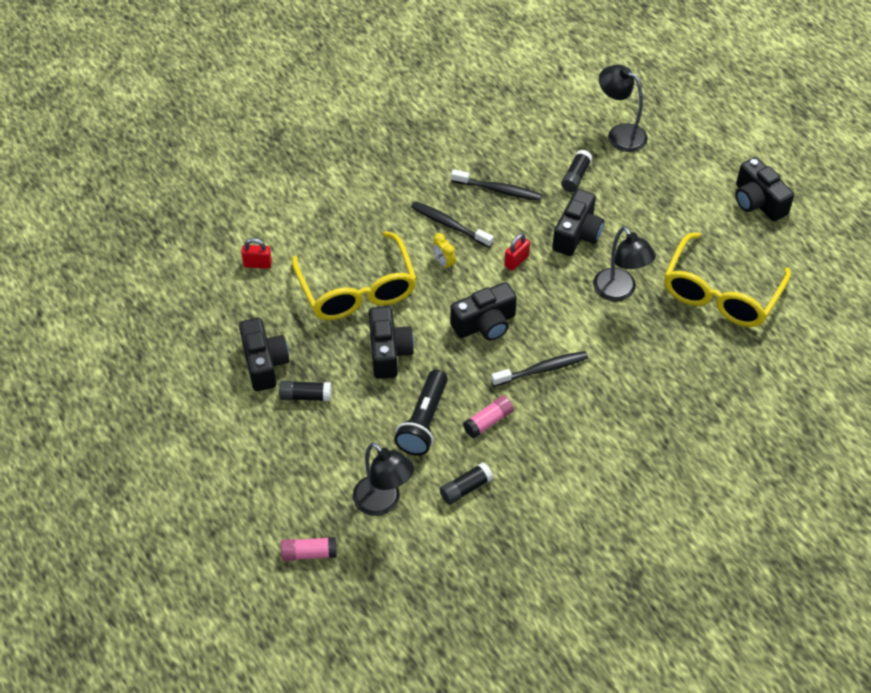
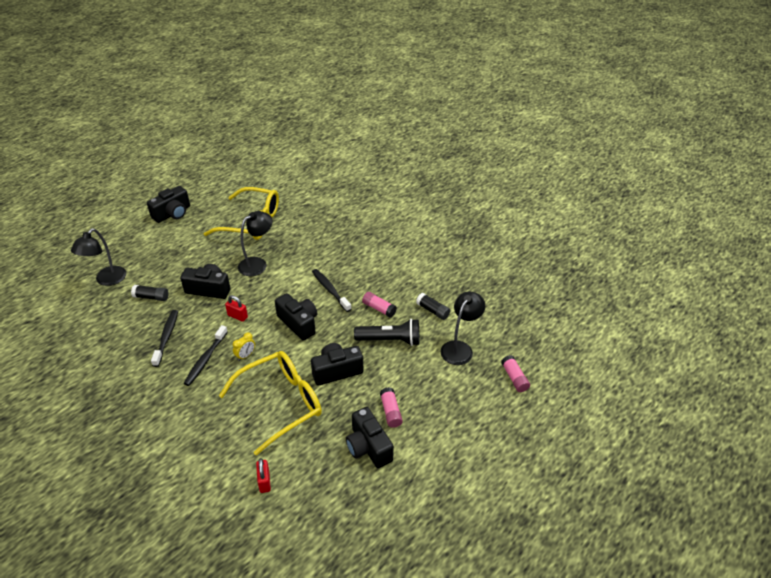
camera: 105 degrees left, 10 degrees down
black camera [239,318,289,391] -> black camera turned 90 degrees counterclockwise [346,407,394,468]
black glue stick [279,380,331,401] -> pink glue stick [380,387,403,428]

